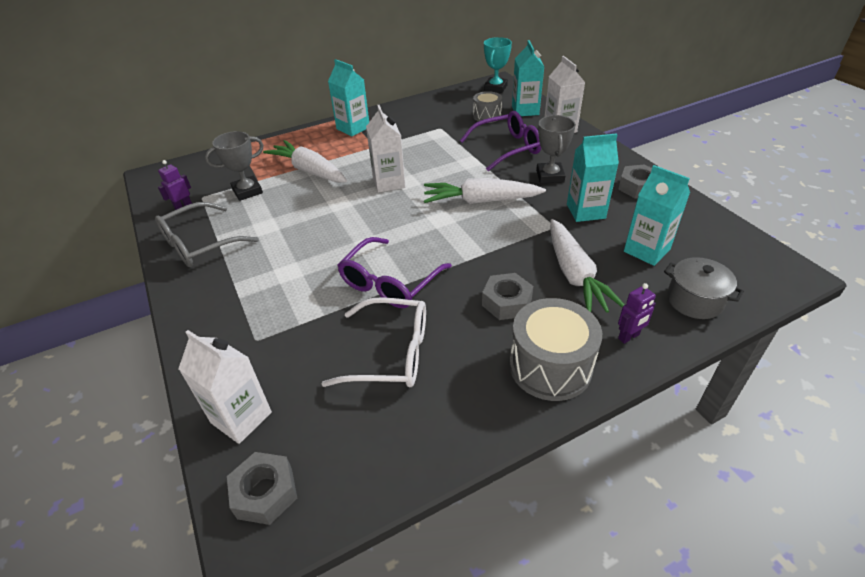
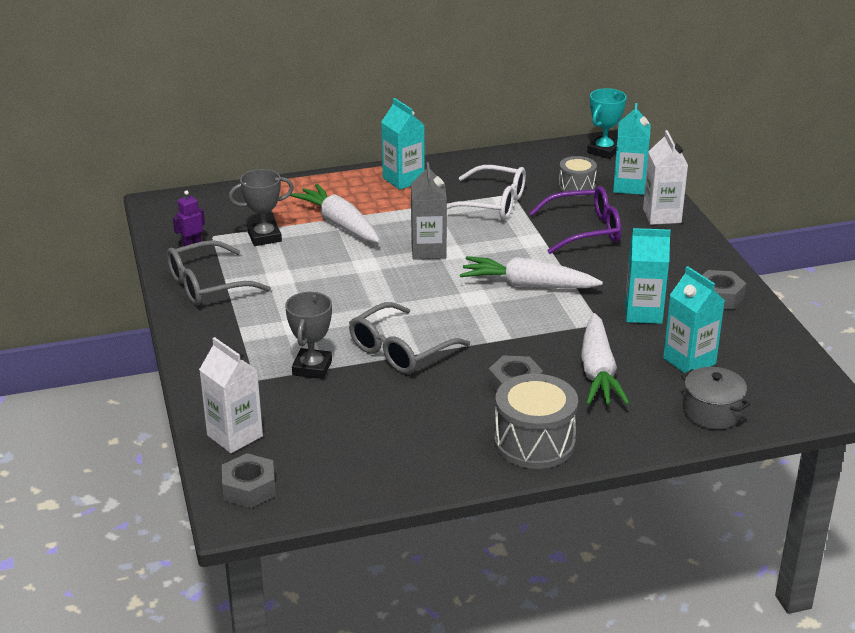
camera: 10 degrees right, 10 degrees down
white glasses [322,297,426,387] -> white glasses moved to [447,165,526,220]
purple glasses [337,237,452,308] -> grey glasses [349,302,470,374]
white carton [366,105,405,193] -> grey carton [411,162,447,260]
grey trophy [536,115,576,183] -> grey trophy moved to [285,292,332,379]
purple robot [618,283,656,344] -> none

